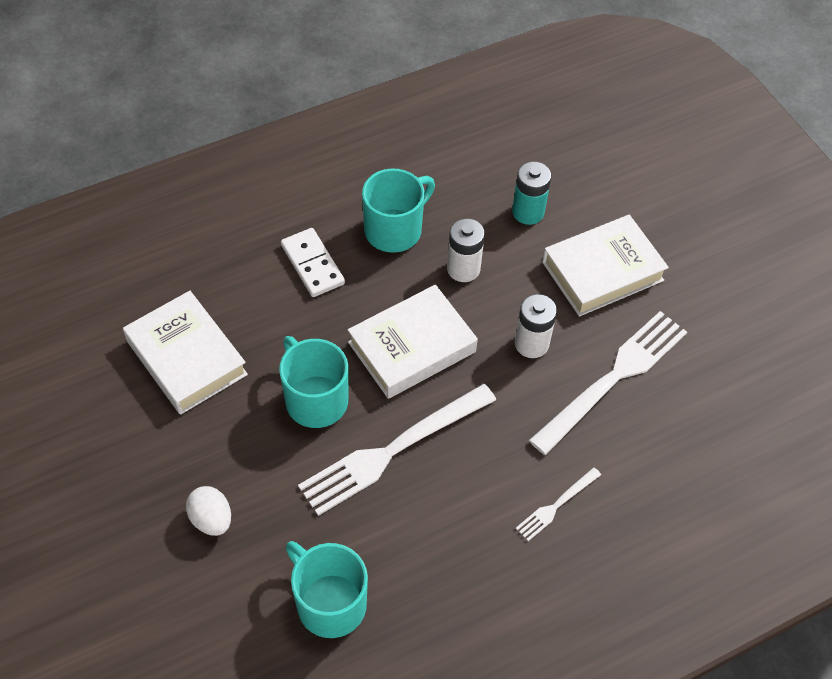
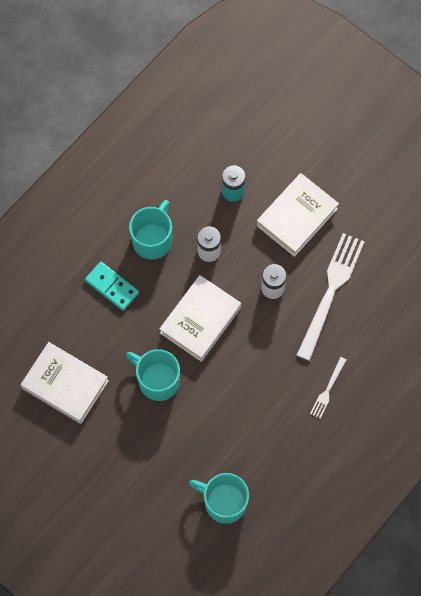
camera: 20 degrees left, 15 degrees up
white egg [186,486,231,536] -> none
white domino [281,228,345,297] -> turquoise domino [85,262,139,311]
white fork [298,384,496,516] -> none

